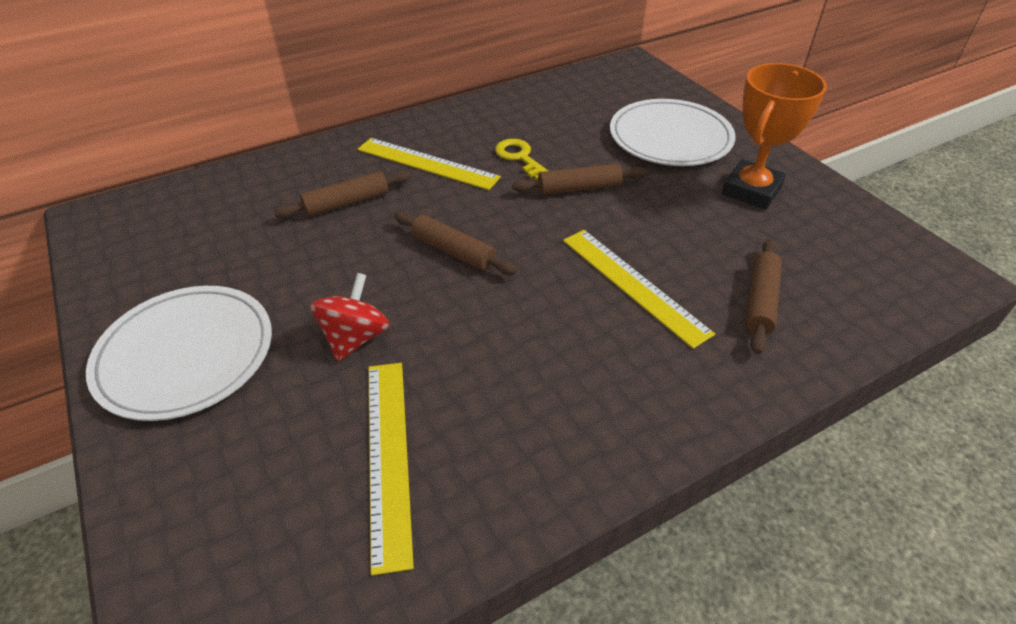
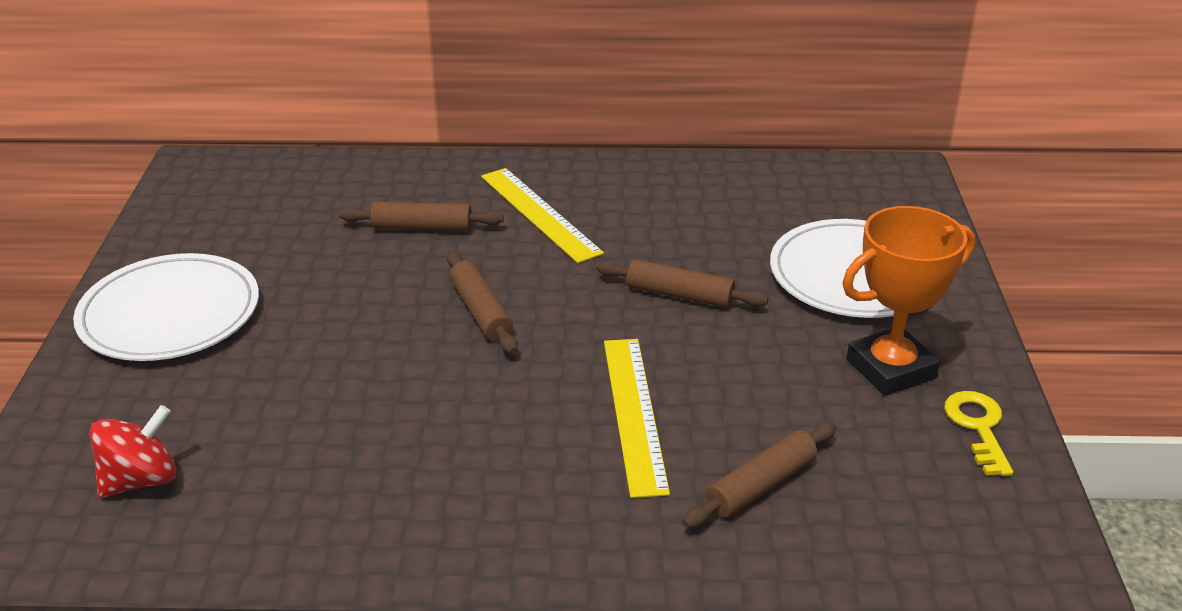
camera: 30 degrees right, 10 degrees down
red spinning top [310,273,390,361] -> red spinning top moved to [89,405,176,498]
yellow ruler [369,363,414,576] -> none
yellow key [495,139,548,181] -> yellow key moved to [945,391,1013,476]

